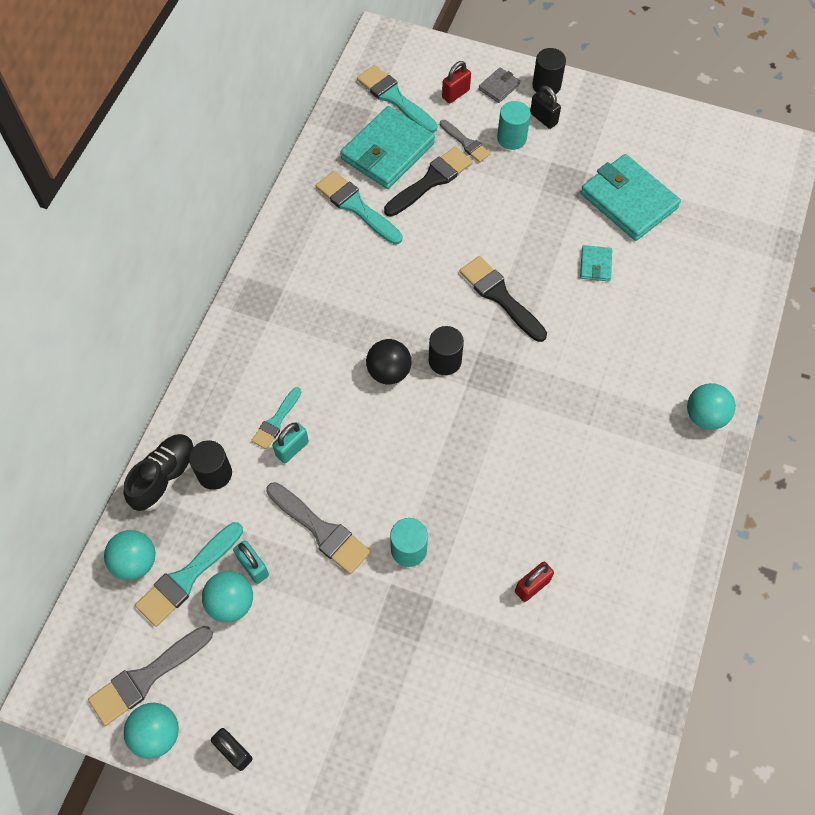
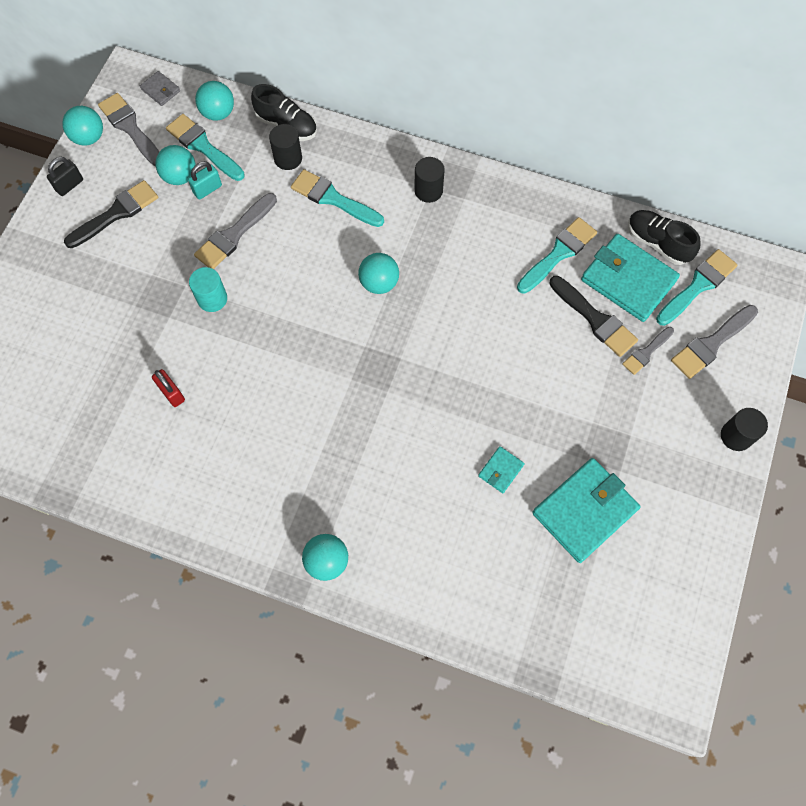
camera: 90 degrees right, 5 degrees up
turquoise brush [251,387,301,450] -> turquoise brush [291,169,384,227], size x1.63
turquoise padlock [272,422,309,464] -> none
black ball [366,339,412,384] -> turquoise ball [358,253,399,294]
black cylinder [429,326,464,375] -> black cylinder moved to [414,157,445,203]
red padlock [442,61,471,103] -> grey brush [671,305,758,379]
black brush [459,256,547,342] -> black brush moved to [64,180,158,248]
grey wallet [479,67,520,103] -> grey wallet moved to [140,71,180,106]
turquoise cylinder [497,101,531,150] -> none
black padlock [530,85,561,129] -> none
turquoise wallet [580,245,612,282] -> turquoise wallet turned 60 degrees counterclockwise [478,446,525,493]
none -> black shoe [628,210,700,265]

